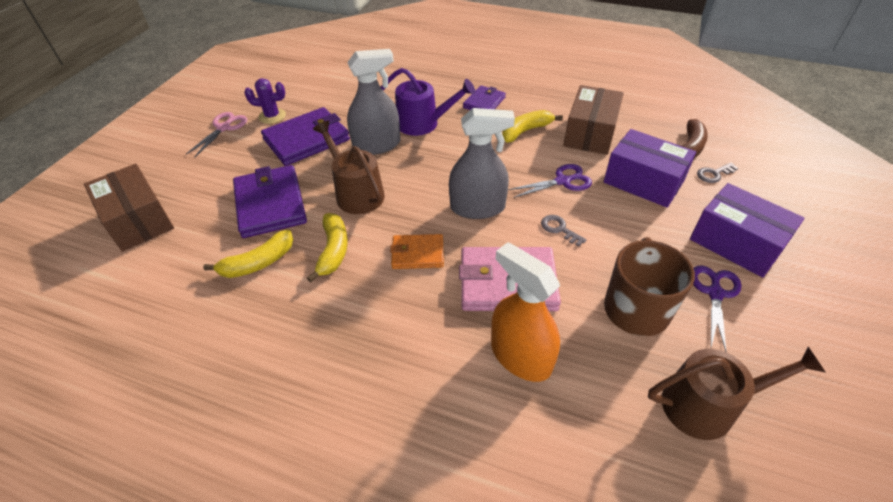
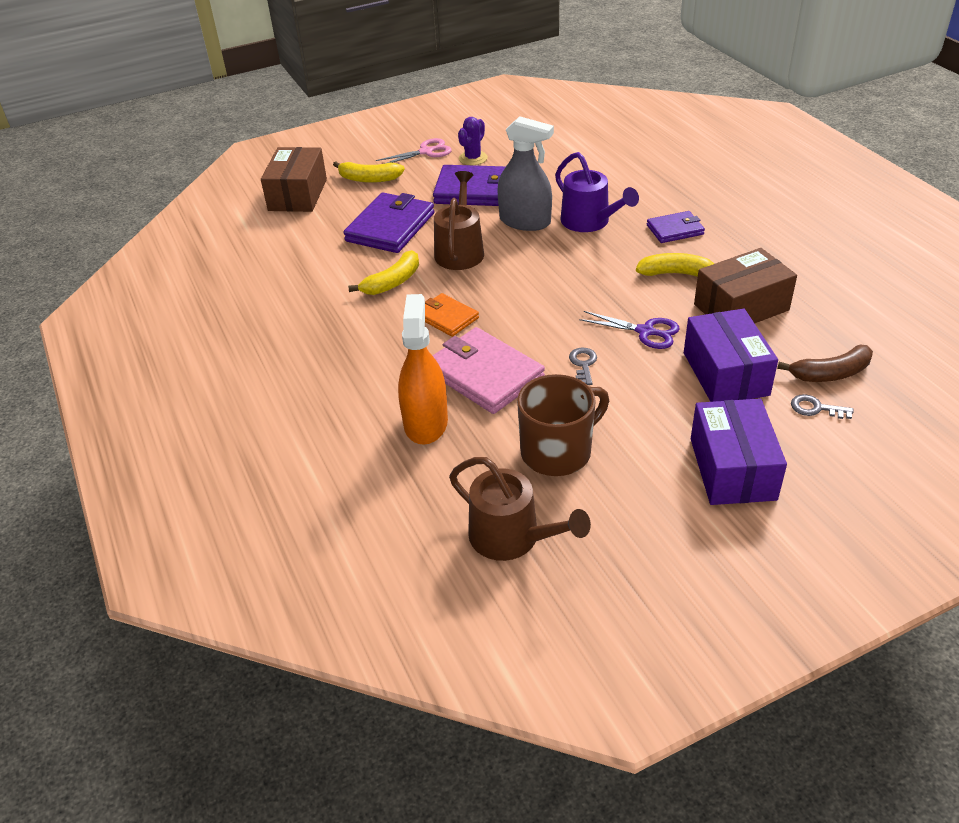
camera: 45 degrees right, 5 degrees down
yellow banana [203,230,293,278] -> yellow banana moved to [333,161,405,183]
purple cactus [244,78,286,124] -> purple cactus turned 75 degrees clockwise [458,117,488,165]
grey spray bottle [449,108,515,219] -> none
purple scissors [693,265,741,352] -> none

